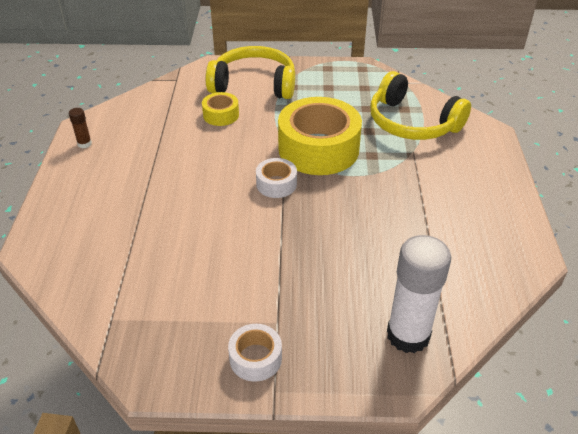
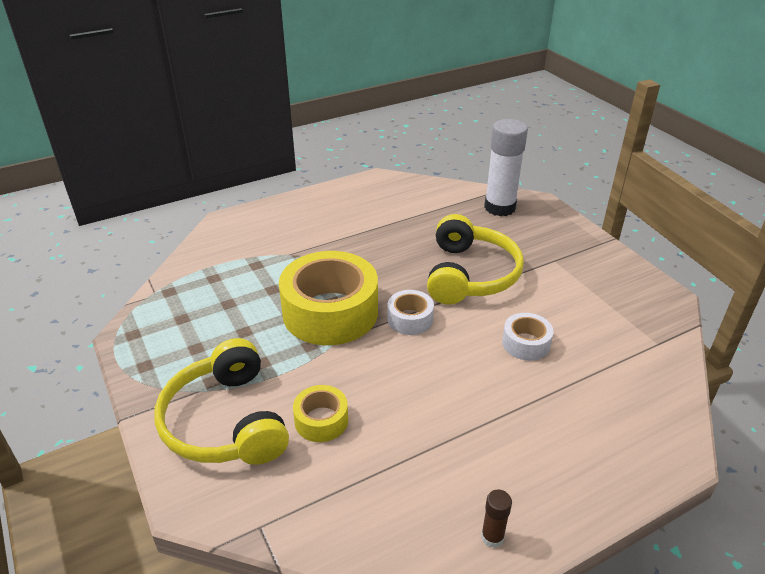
camera: 120 degrees left, 5 degrees down
white tape [228,324,282,382] -> white tape moved to [502,313,553,361]
yellow headphones [370,71,471,140] -> yellow headphones moved to [427,214,524,304]

